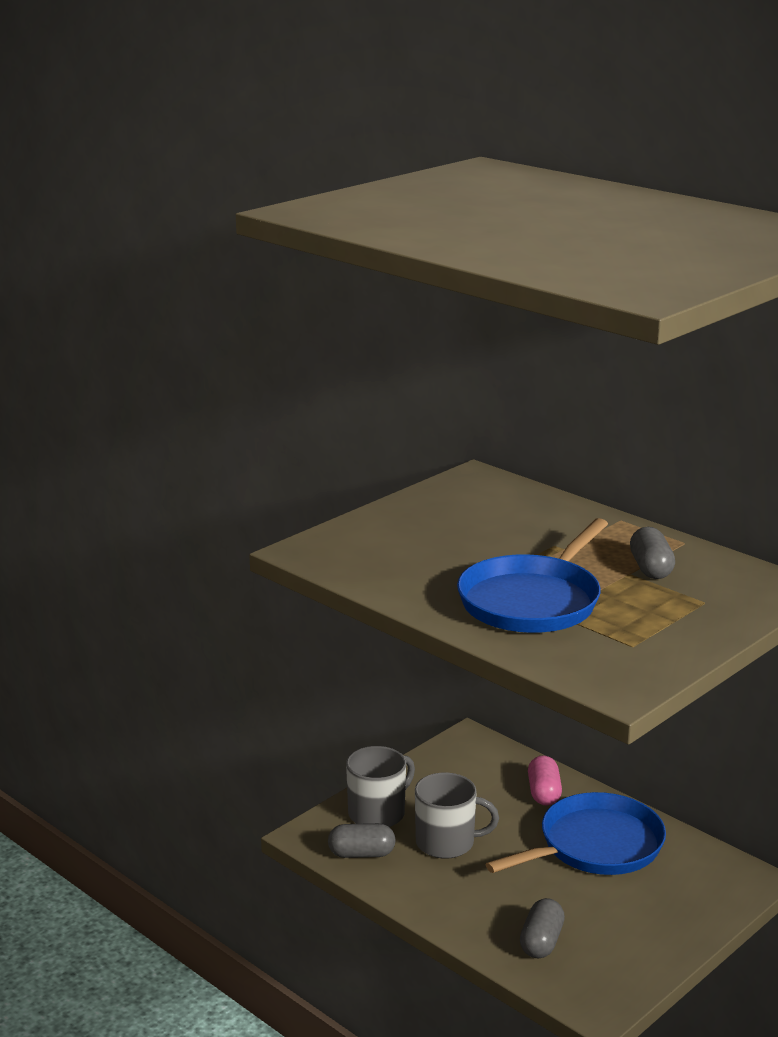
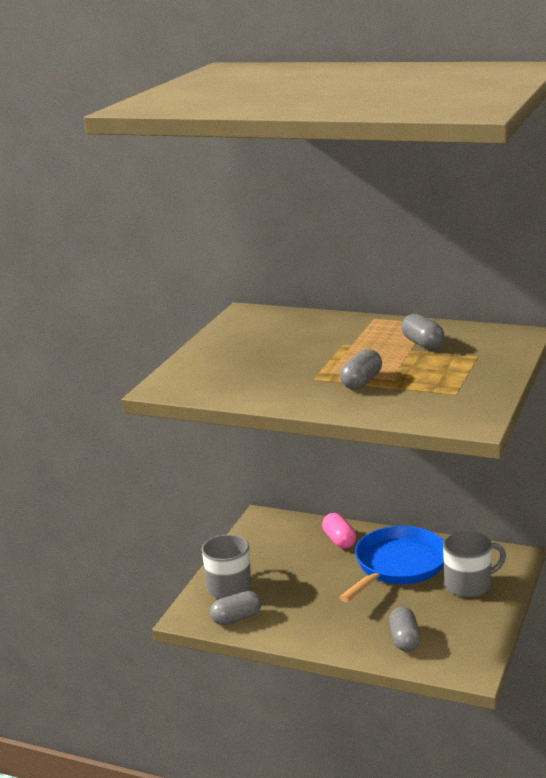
camera: 20 degrees left, 0 degrees up
grey mug [415,773,499,859] -> grey mug moved to [443,531,506,598]
blue pan [457,518,608,633] -> grey capsule [340,349,382,390]

